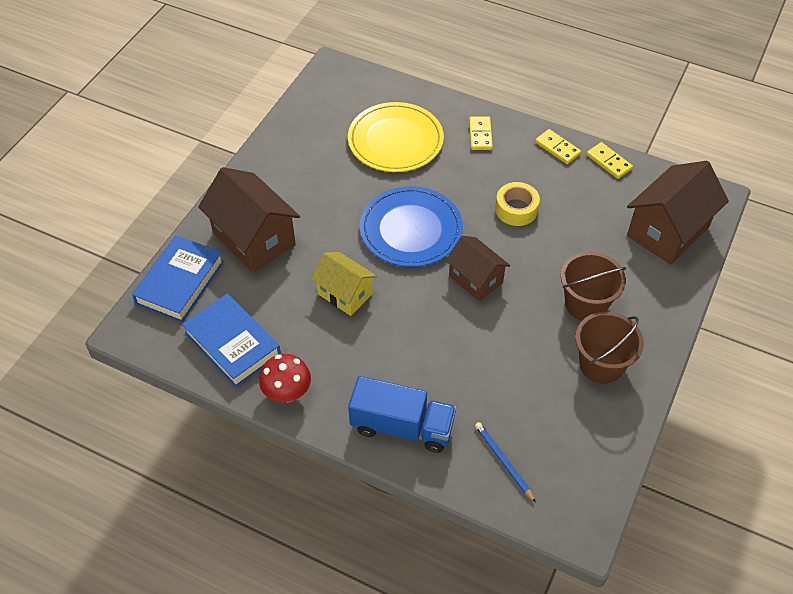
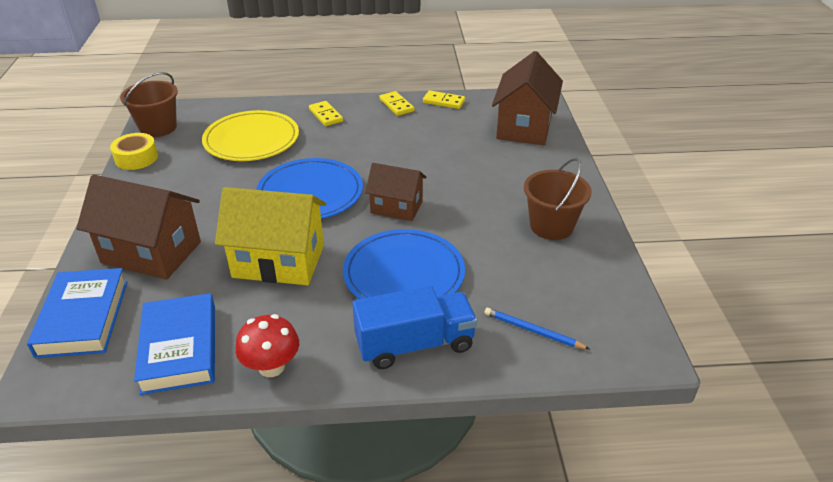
camera: 30 degrees left, 15 degrees down
blue book [182,293,281,387] -> blue book turned 60 degrees clockwise [134,293,215,395]
yellow house [311,252,377,316] -> yellow house [215,187,326,285], size x1.61
yellow tape [495,182,540,226] -> yellow tape moved to [110,133,158,170]
yellow domino [535,129,581,164] -> yellow domino turned 45 degrees clockwise [379,91,414,116]
brown bucket [561,252,626,320] -> brown bucket moved to [120,72,178,137]
none -> blue plate [343,229,465,299]

